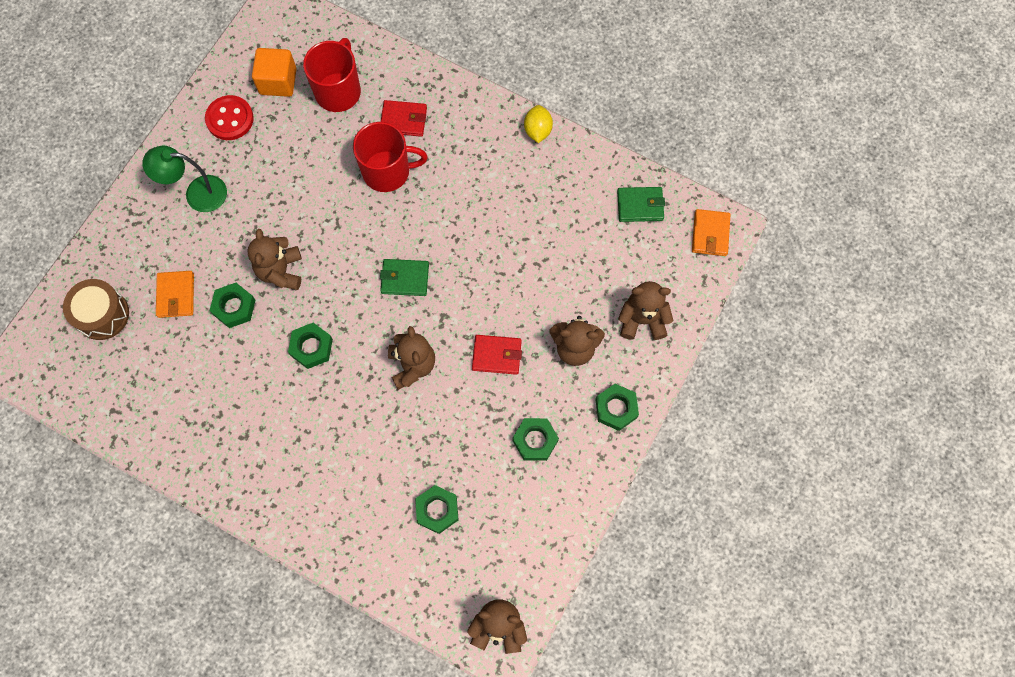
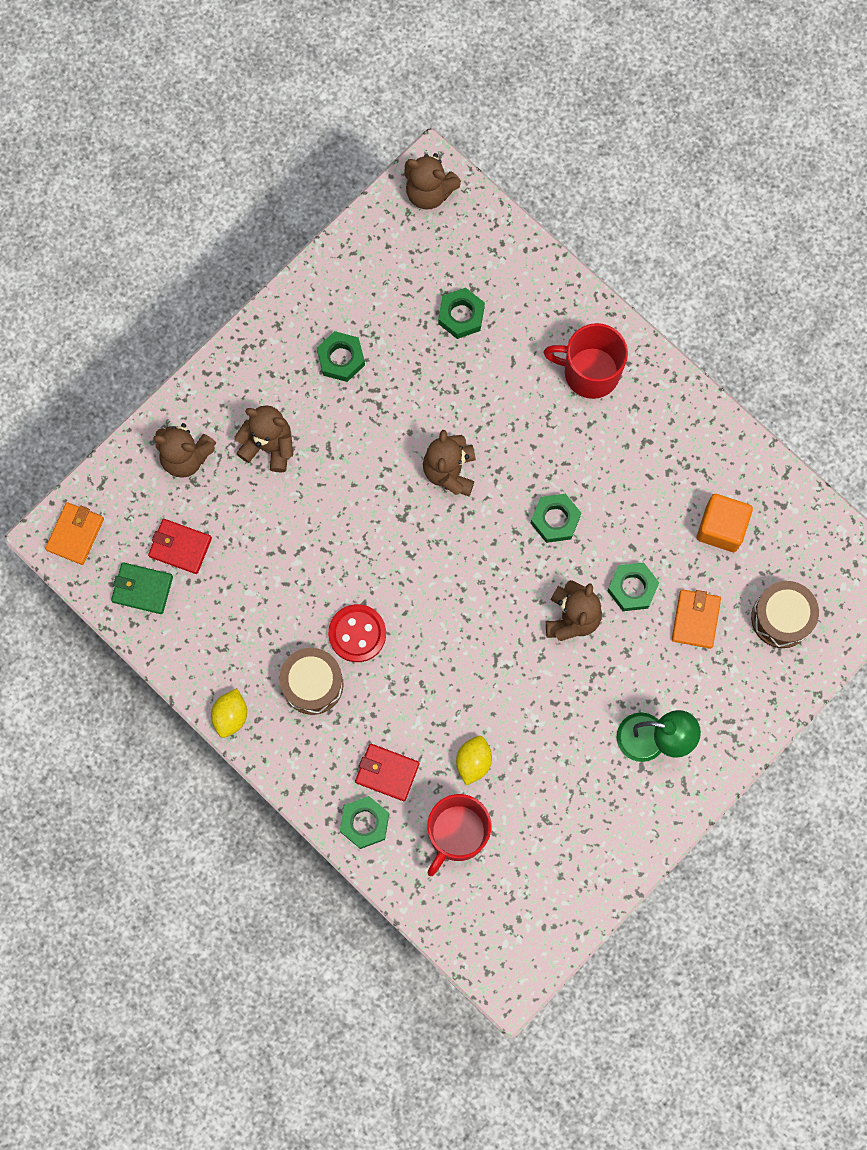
camera: 165 degrees left, 5 degrees up
red button [205,95,254,140] -> red button moved to [328,604,386,662]
orange cube [252,48,297,97] -> orange cube moved to [697,494,753,552]
red mug [353,122,428,192] -> red mug moved to [543,323,628,399]
green wallet [380,259,429,296] -> none
red wallet [472,335,522,375] -> red wallet moved to [148,519,212,574]
green nut [595,384,639,431] -> green nut moved to [340,796,389,849]
none -> brown drum [279,648,343,715]
none -> yellow lemon [456,736,492,785]

